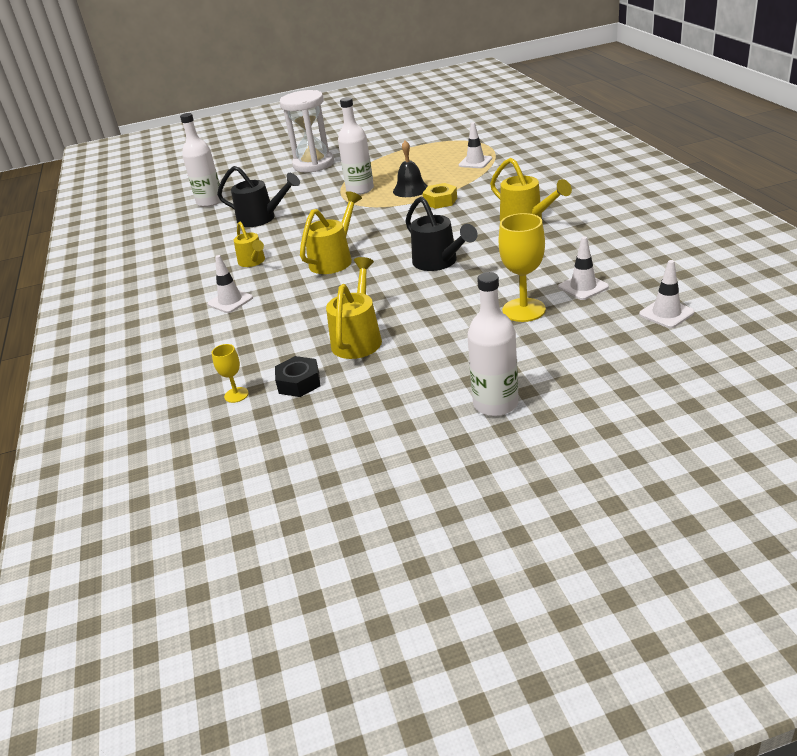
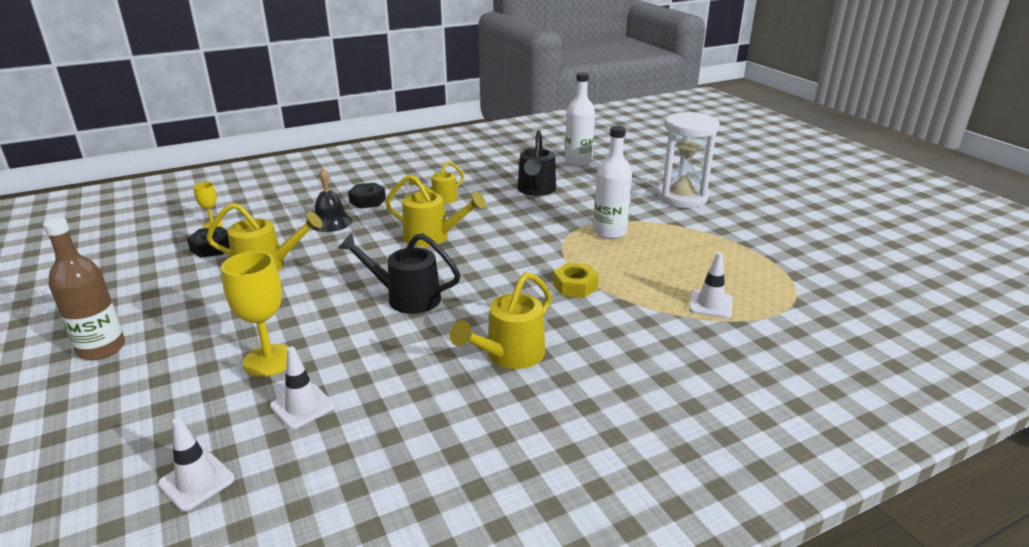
camera: 75 degrees right, 5 degrees down
white traffic cone [207,255,253,313] -> black nut [348,183,386,208]
black bell [393,141,428,197] -> black bell moved to [312,168,352,232]
black watering can [405,196,478,271] -> black watering can turned 60 degrees clockwise [338,233,461,314]
white bottle [467,272,518,416] -> brown bottle [43,218,125,360]

